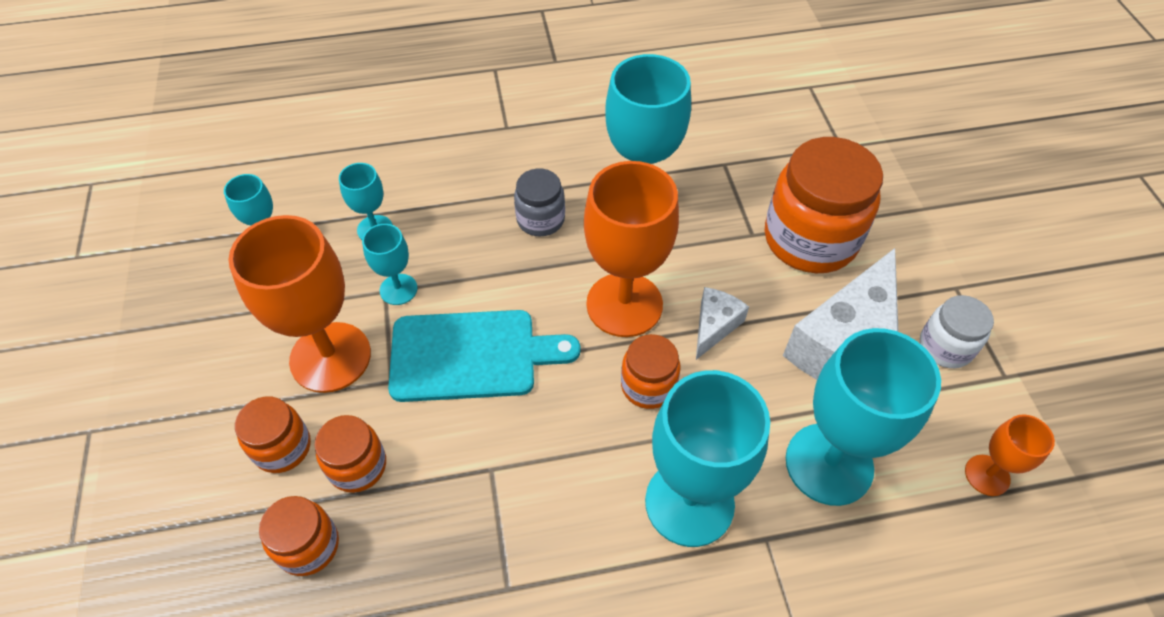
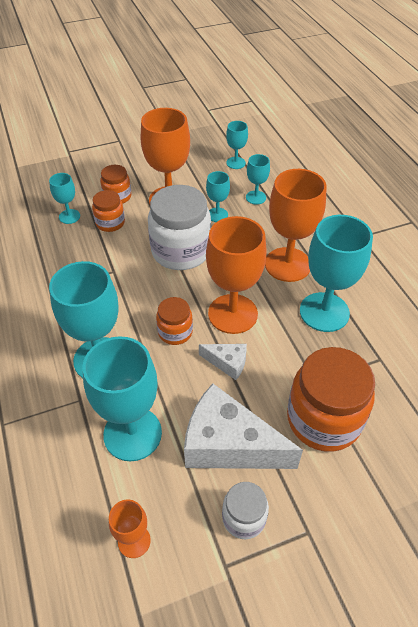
camera: 80 degrees right, 5 degrees down
orange jar [259,496,339,576] -> turquoise goblet [49,173,80,224]
turquoise cutting board [388,310,581,402] -> white jar [148,185,211,270]
grey jar [514,169,565,237] -> orange goblet [265,169,327,282]

